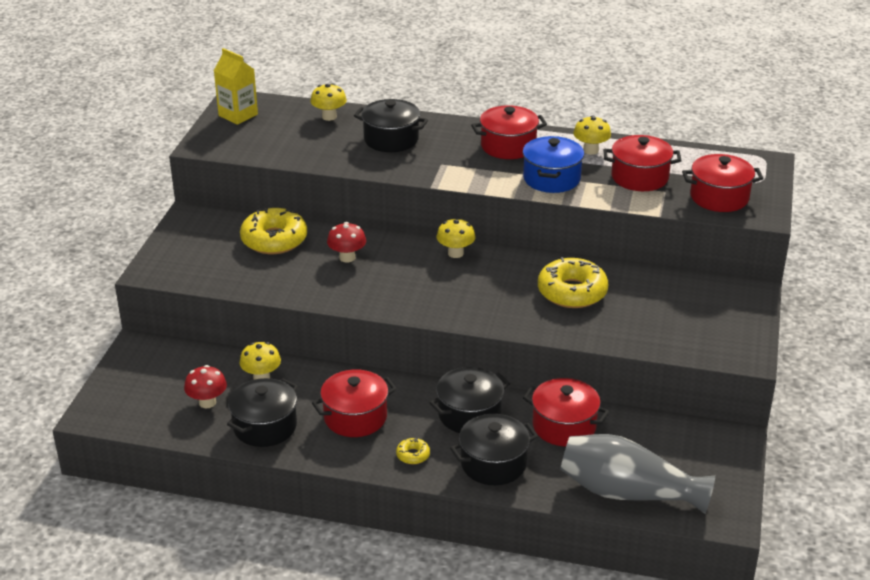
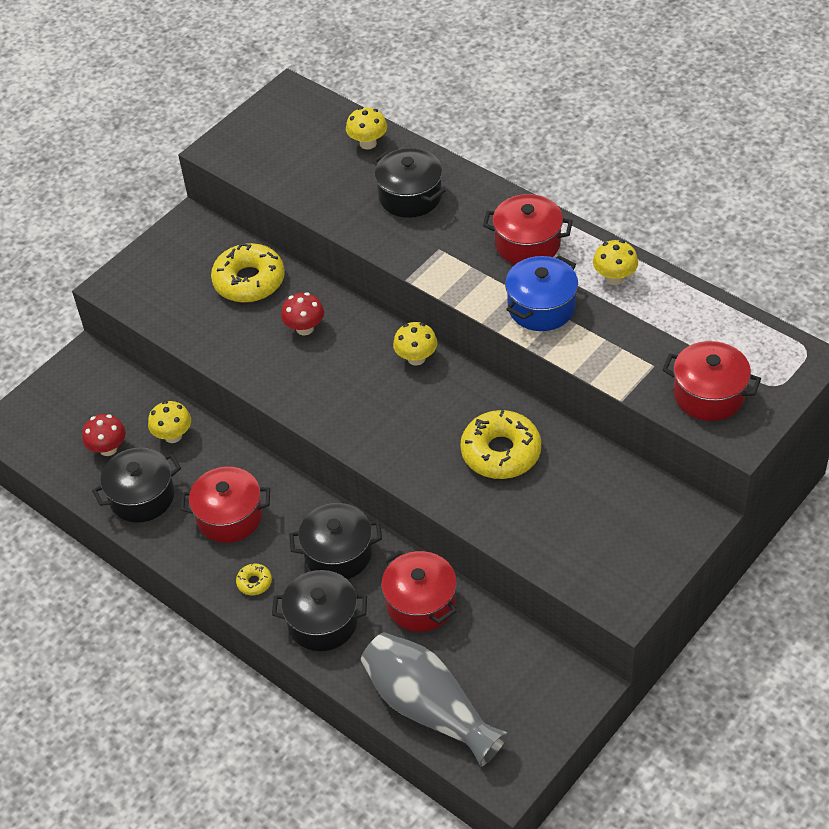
camera: 30 degrees right, 15 degrees up
yellow carton [214,48,258,125] -> none
red pot [603,135,682,191] -> none

